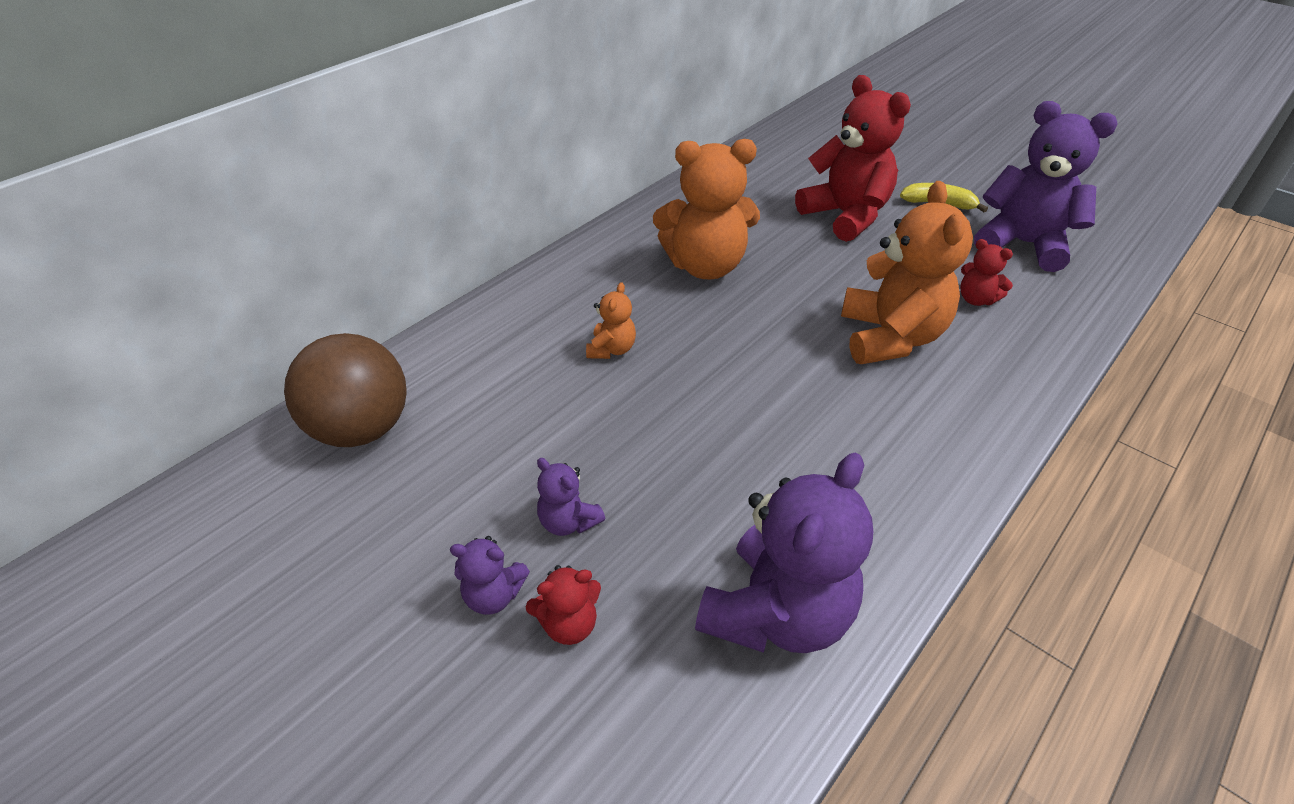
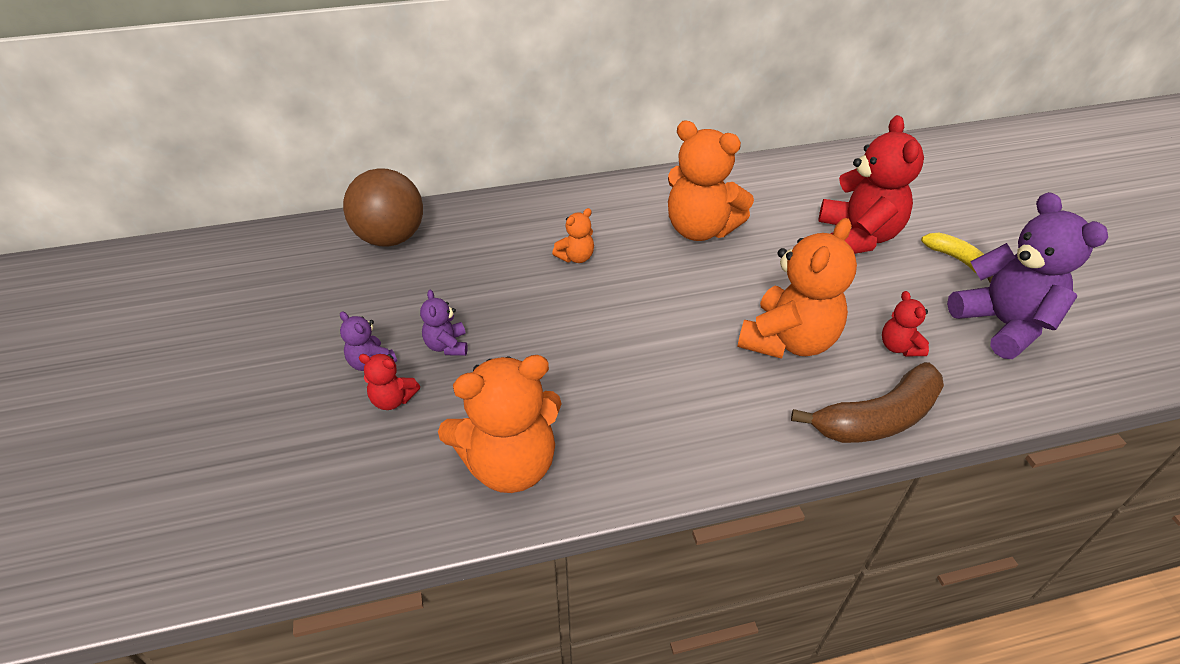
camera: 35 degrees right, 0 degrees up
purple teddy bear [695,453,873,653] -> orange teddy bear [438,355,562,493]
none -> brown banana [791,362,944,443]

